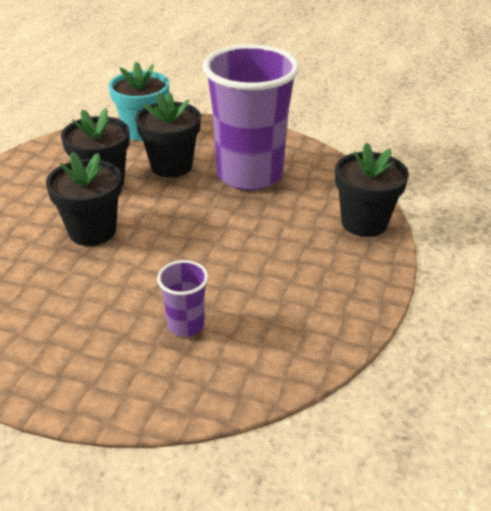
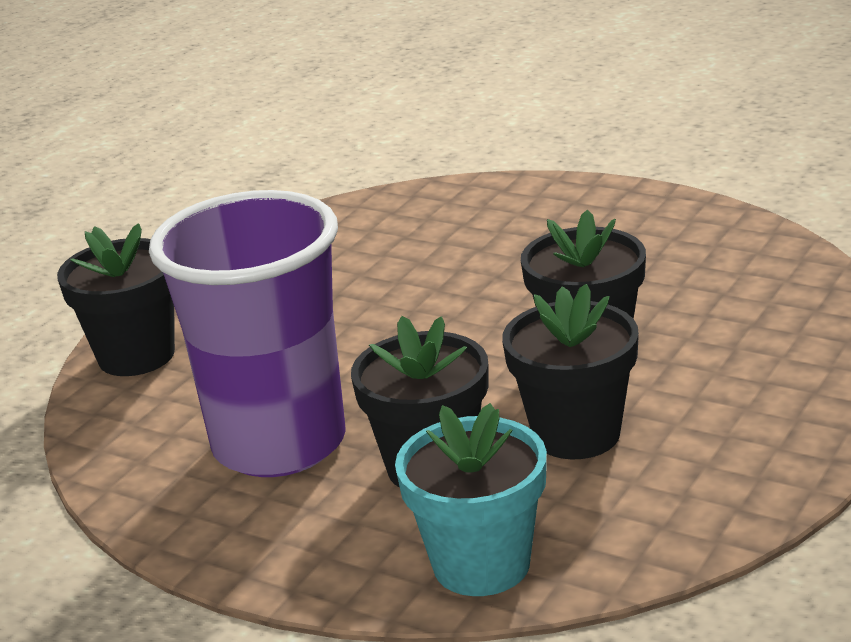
camera: 165 degrees left, 10 degrees down
purple cup [157,260,208,337] -> none

